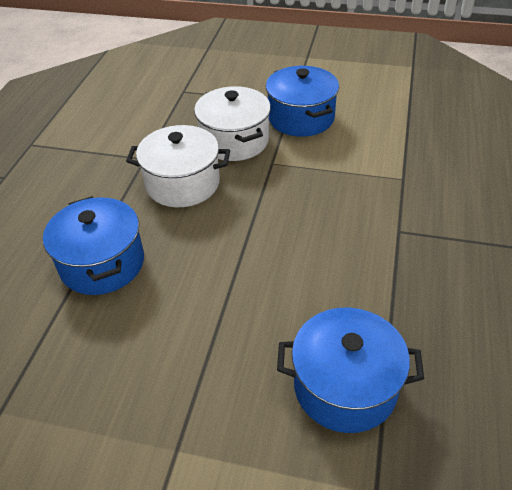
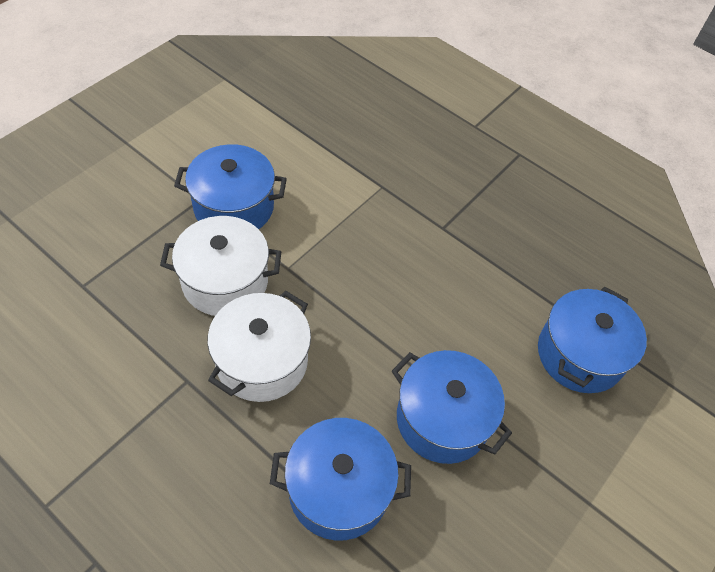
camera: 70 degrees left, 10 degrees up
none -> blue pot [392,350,512,464]

